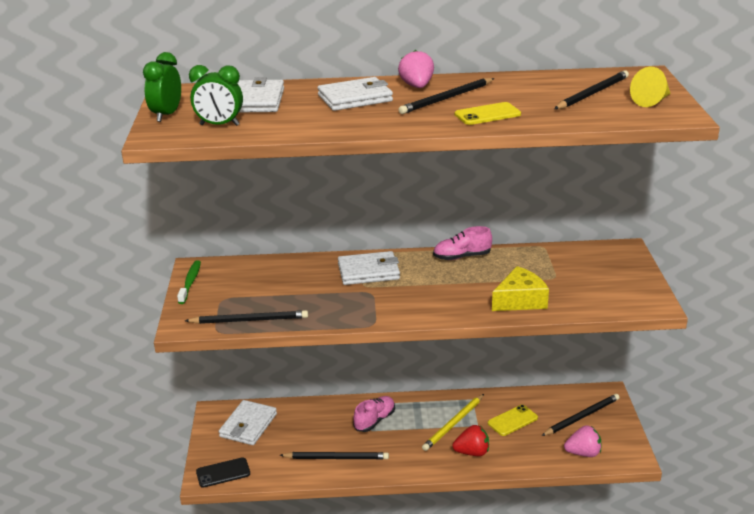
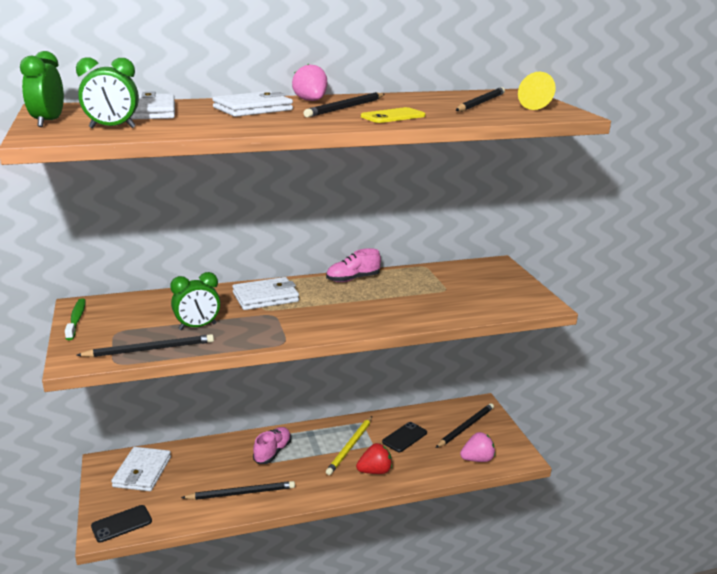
camera: 15 degrees left, 5 degrees down
yellow phone [488,405,538,436] -> black phone [382,422,427,452]
yellow cheese [492,266,549,311] -> none
none -> green clock [170,272,220,330]

